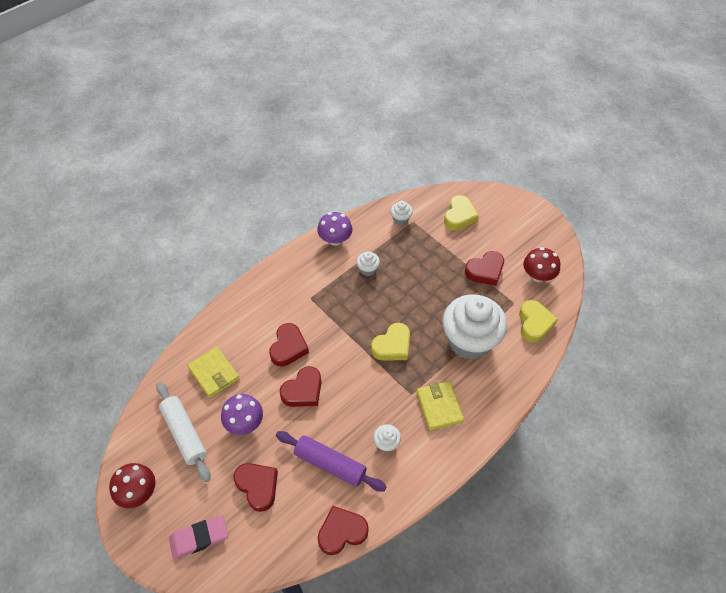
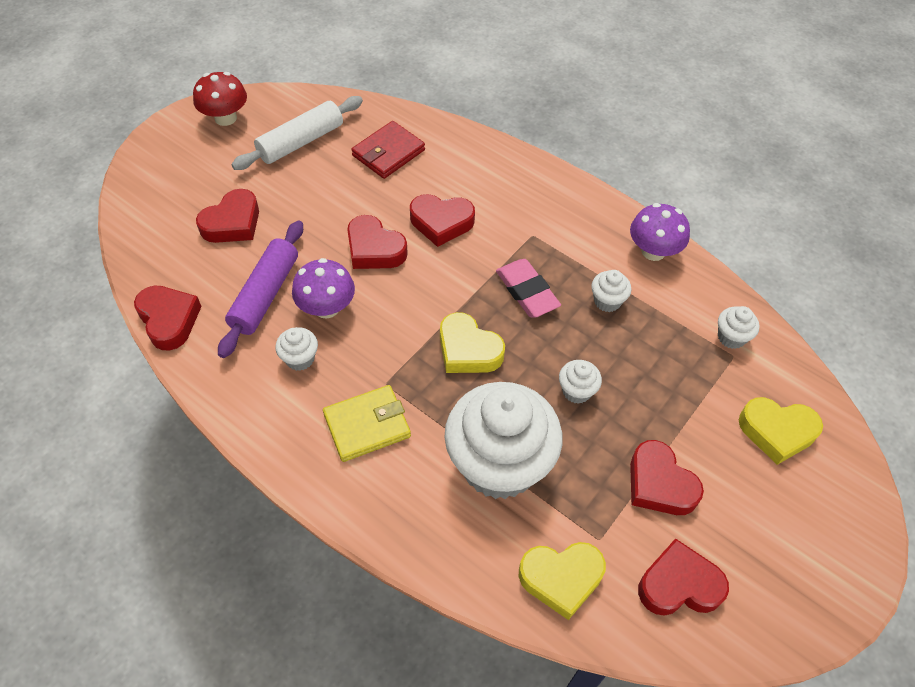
camera: 80 degrees right, 0 degrees up
pink eraser [169,515,228,559] -> pink eraser moved to [496,259,561,317]
yellow wallet [187,347,240,398] -> red wallet [351,121,425,179]
purple mushroom [221,394,263,435] -> purple mushroom moved to [292,258,355,318]
red mushroom [523,247,561,282] -> red heart [638,538,729,616]
none -> white cupcake [559,360,602,404]

